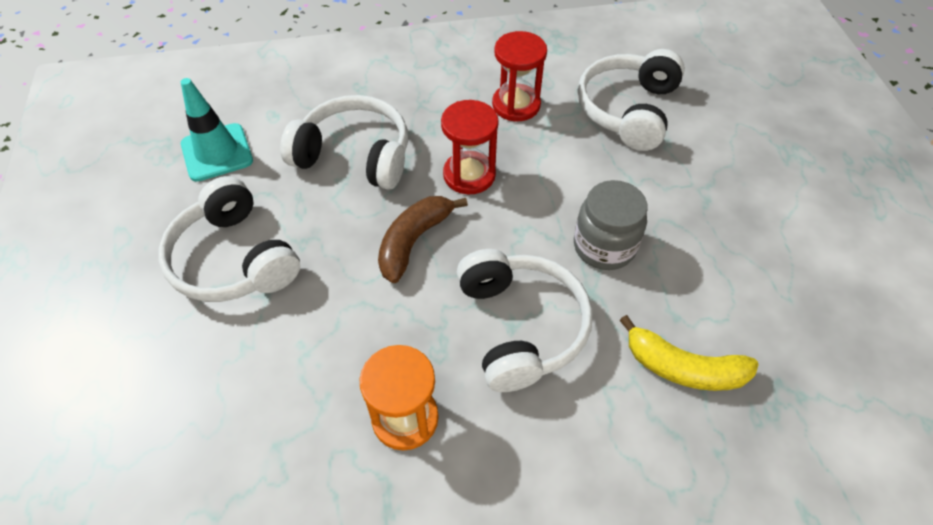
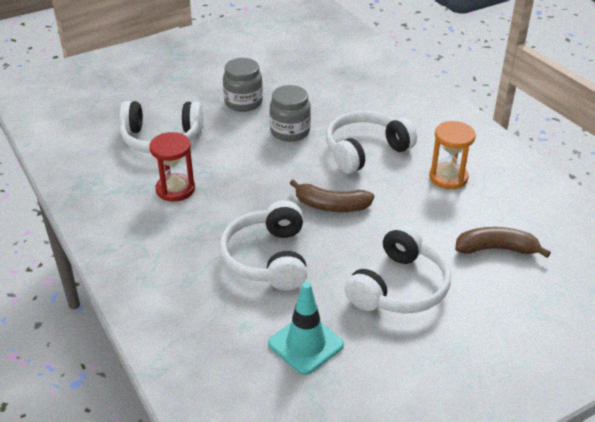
camera: 110 degrees left, 15 degrees down
red hourglass [441,100,499,194] -> none
yellow banana [619,315,759,391] -> none
none -> grey jar [223,58,263,112]
none -> brown banana [455,227,551,258]

